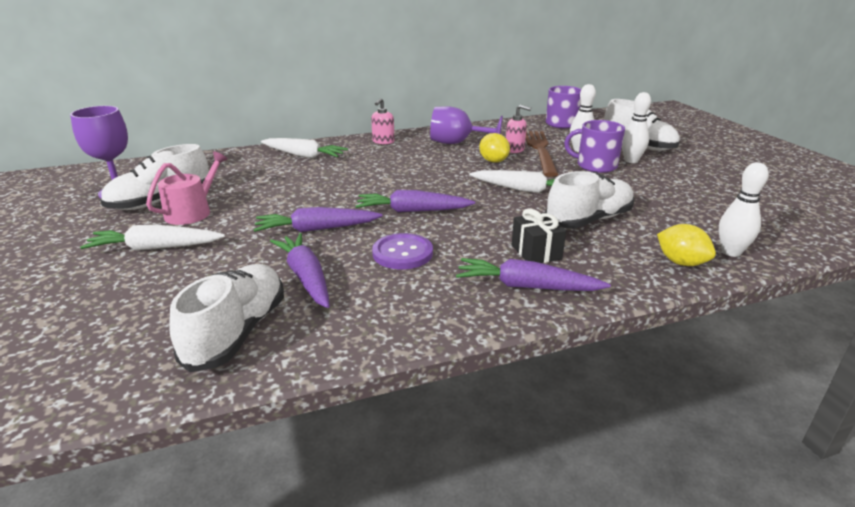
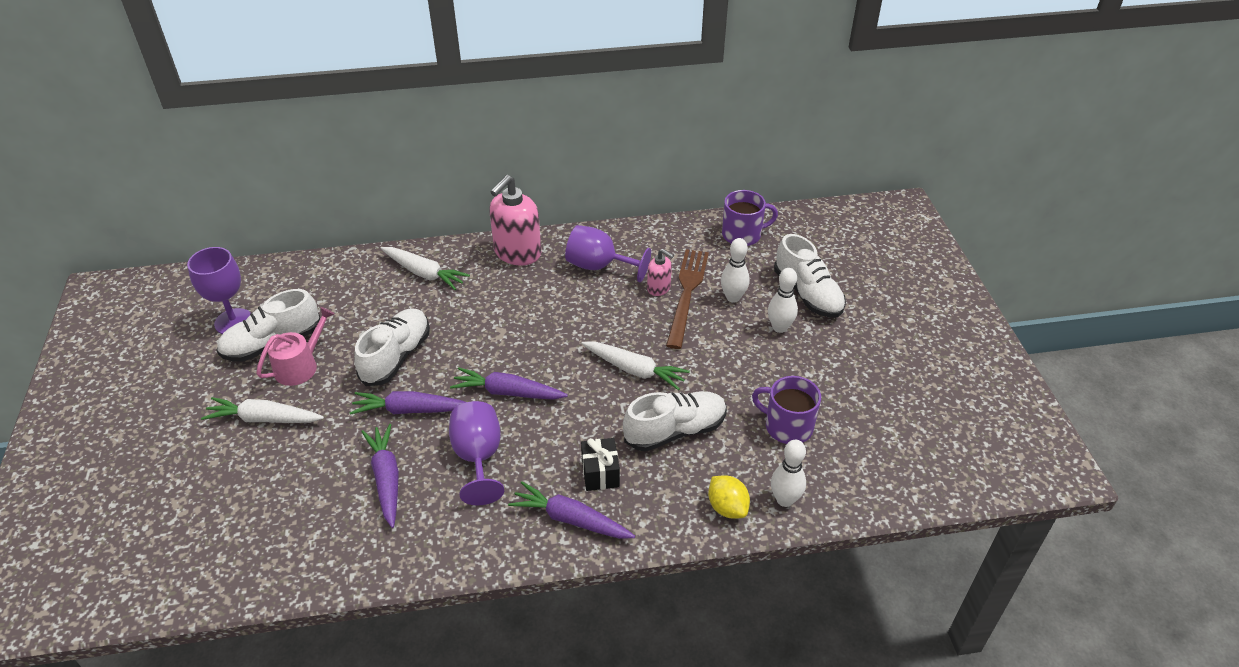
camera: 10 degrees right, 15 degrees up
white shoe [169,264,284,372] -> white shoe moved to [354,308,430,386]
pink soap dispenser [371,98,395,144] -> pink soap dispenser [489,175,541,266], size x1.93
purple button [372,233,433,269] -> purple goblet [449,401,504,505]
yellow lemon [479,133,510,163] -> none
purple mug [564,120,625,173] -> purple mug moved to [752,376,821,444]

